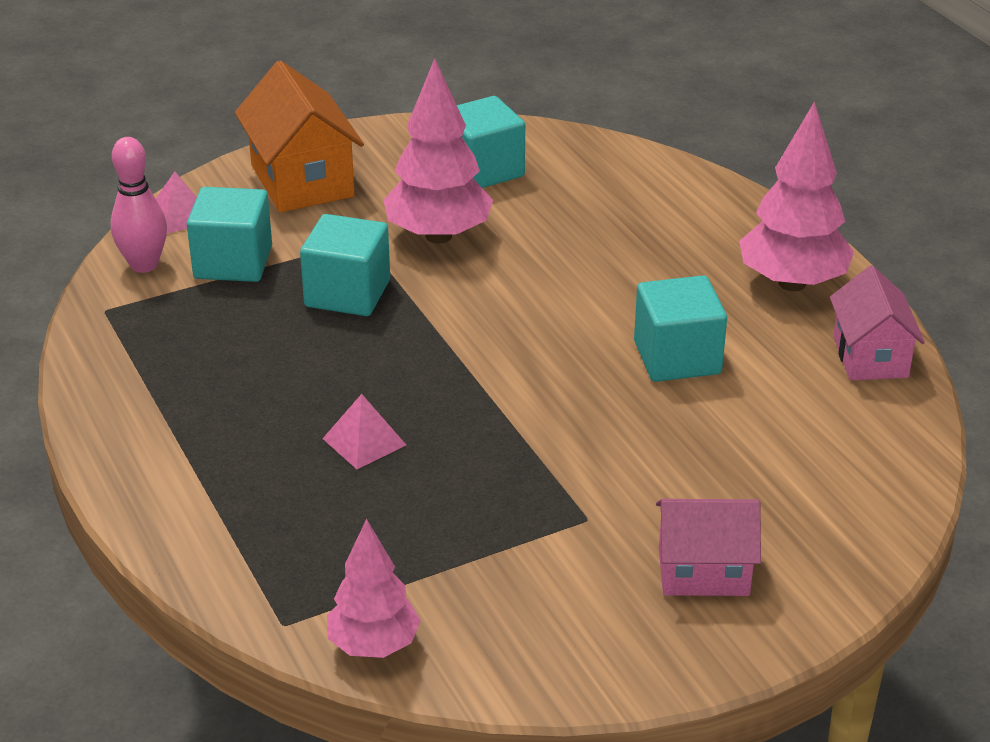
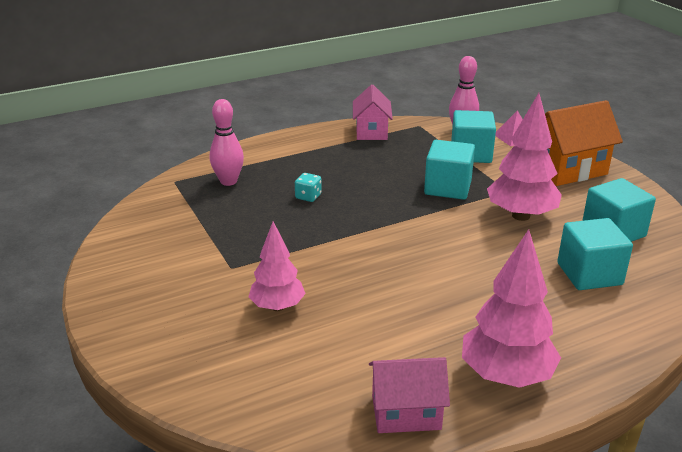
camera: 90 degrees right, 5 degrees down
pink pyramid [322,394,406,469] -> turquoise dice [295,173,322,202]
pink tree [327,519,421,658] -> pink tree moved to [248,222,306,311]
turquoise cube [634,275,727,382] -> turquoise cube moved to [557,218,633,290]
pink house [656,499,761,596] -> pink house moved to [353,84,393,140]
none -> pink bowling pin [210,99,244,186]

